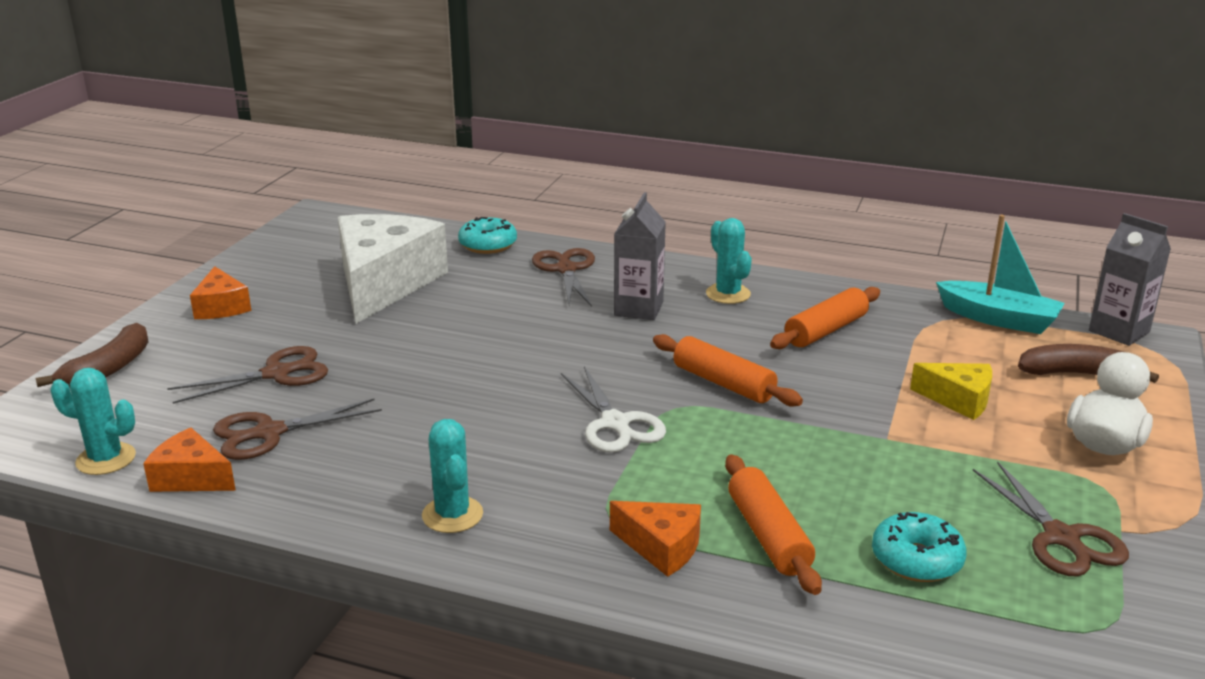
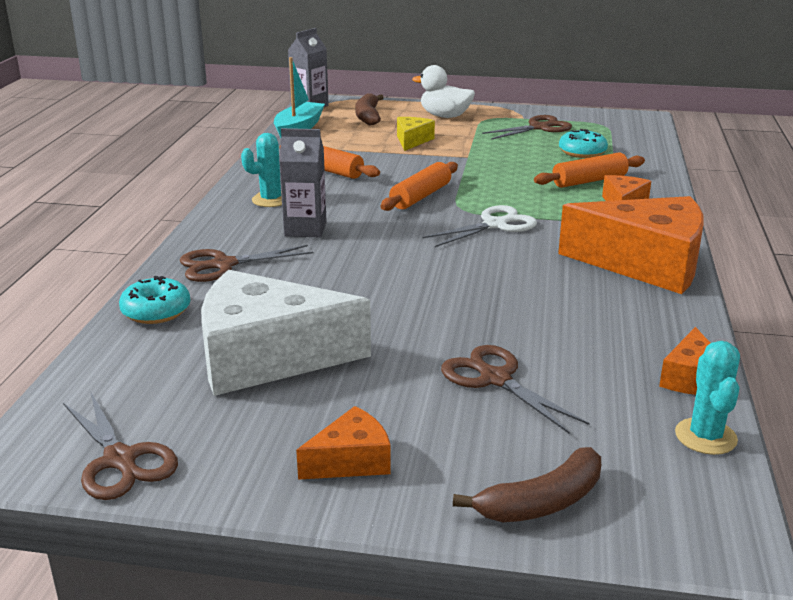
camera: 100 degrees left, 0 degrees up
brown banana [36,323,149,388] -> brown banana turned 135 degrees clockwise [453,447,601,522]
brown scissors [213,399,382,460] -> brown scissors moved to [63,393,178,500]
turquoise cactus [422,419,483,533] -> orange cheese [558,196,704,294]

